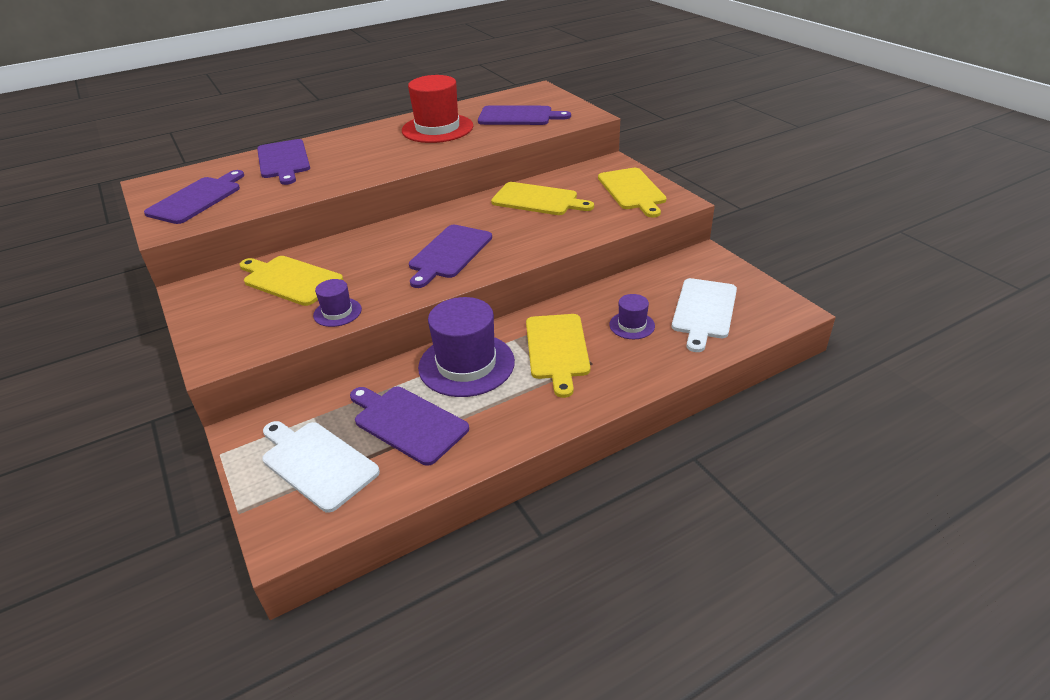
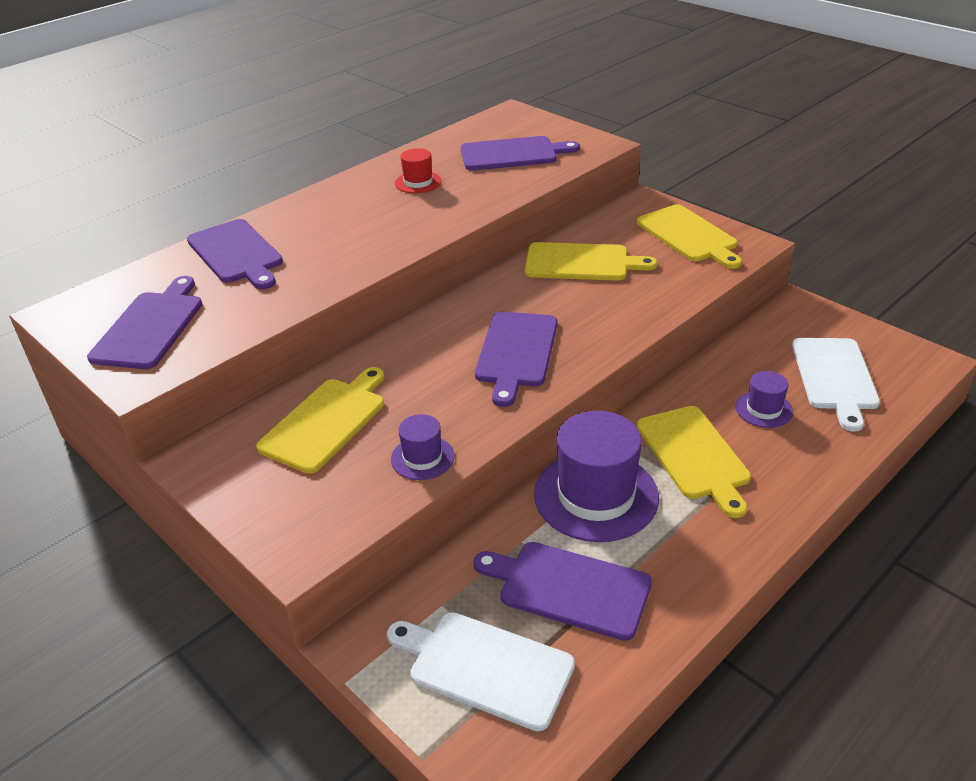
camera: 15 degrees left, 0 degrees up
yellow cutting board [239,256,343,306] -> yellow cutting board turned 105 degrees clockwise [256,367,384,474]
red hat [402,75,473,143] -> red hat [395,148,442,193], size x0.49

